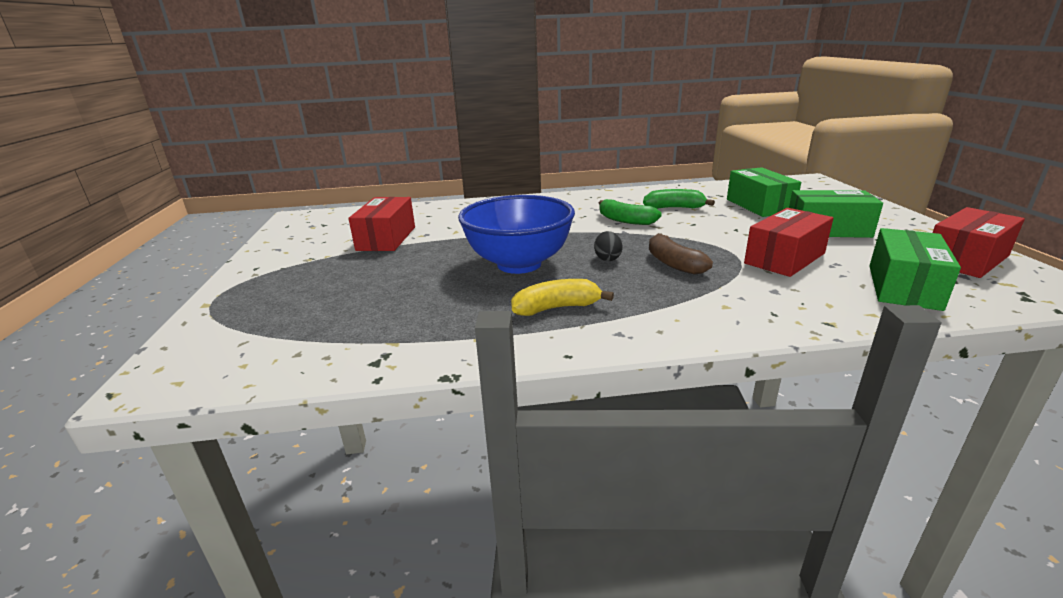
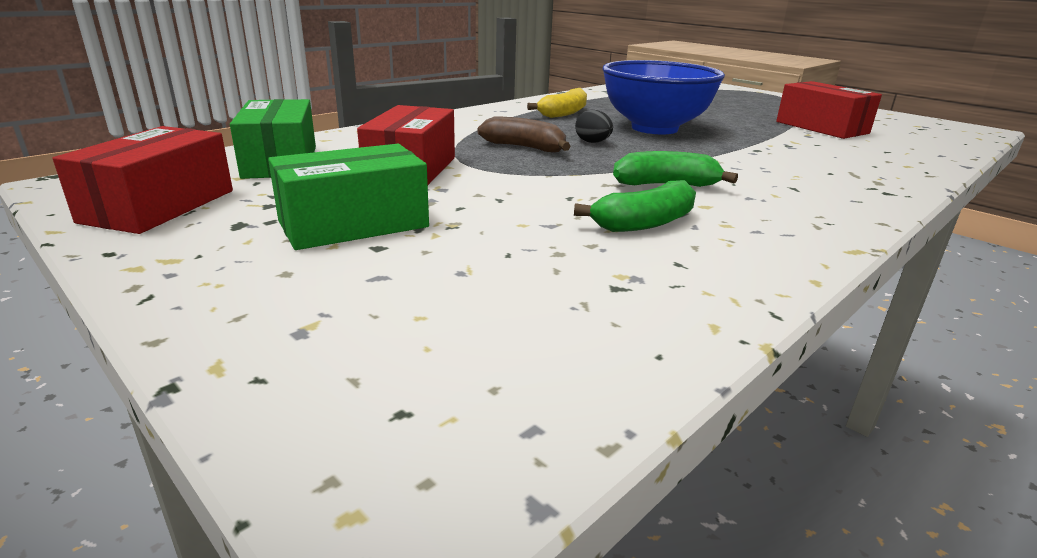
camera: 140 degrees right, 0 degrees up
green box [727,167,801,217] -> none

